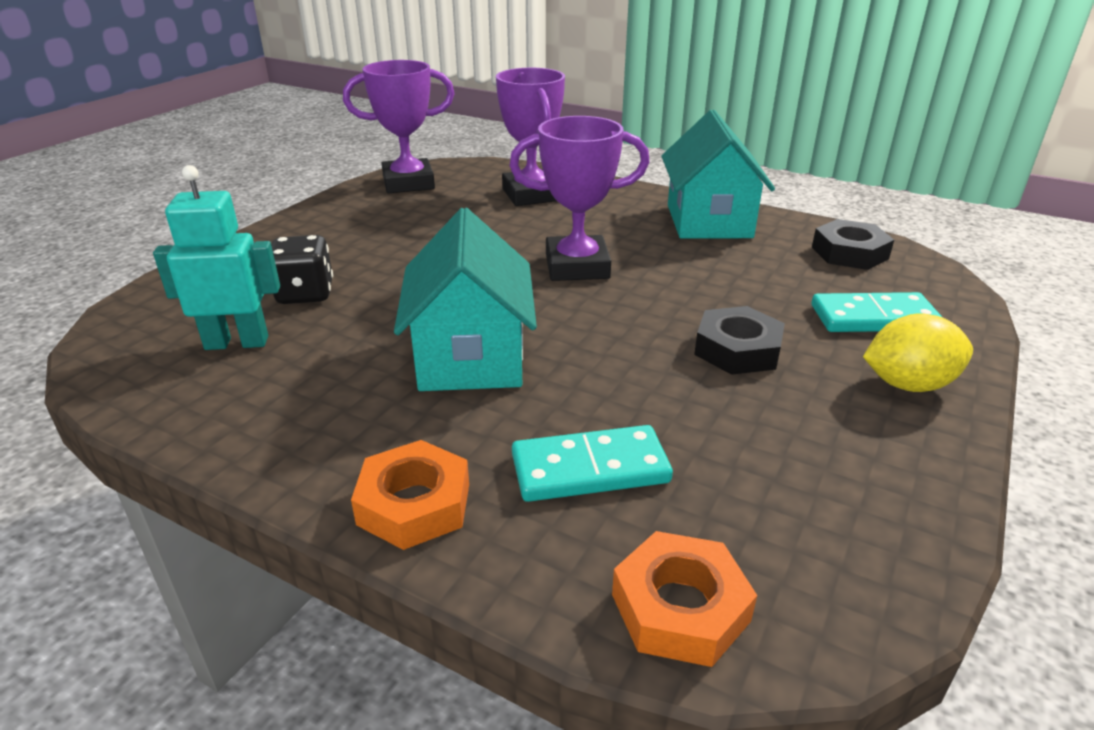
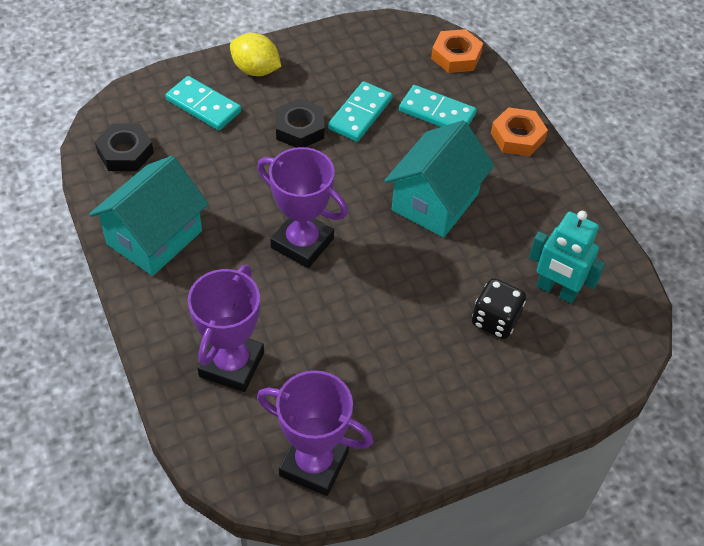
camera: 145 degrees left, 20 degrees up
none -> turquoise domino [328,81,393,142]

